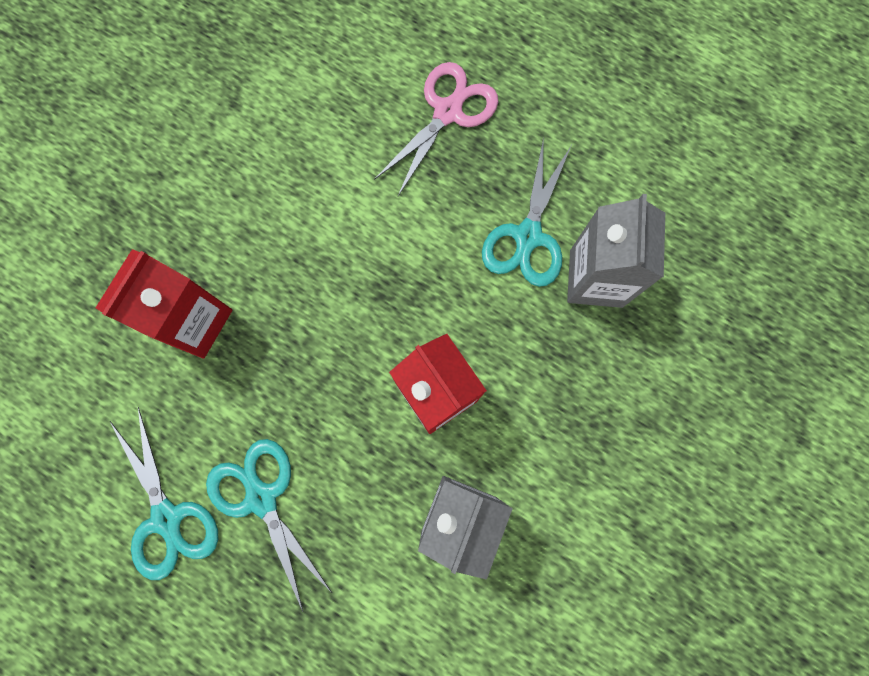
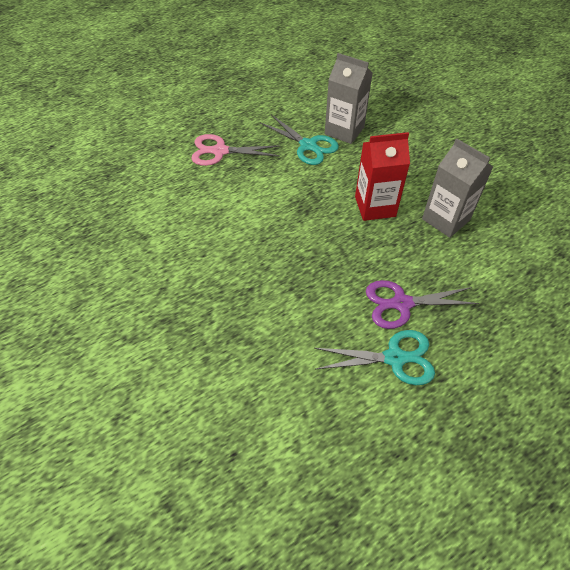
camera: 65 degrees left, 25 degrees down
red carton [96,249,232,359] -> none
turquoise scissors [206,439,332,612] -> purple scissors [366,280,479,329]
pink scissors [374,62,498,196] -> pink scissors turned 60 degrees counterclockwise [191,134,280,166]

